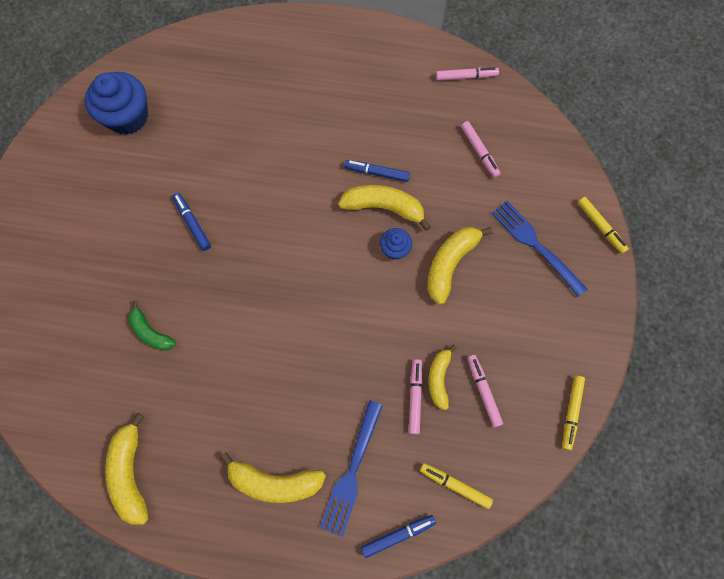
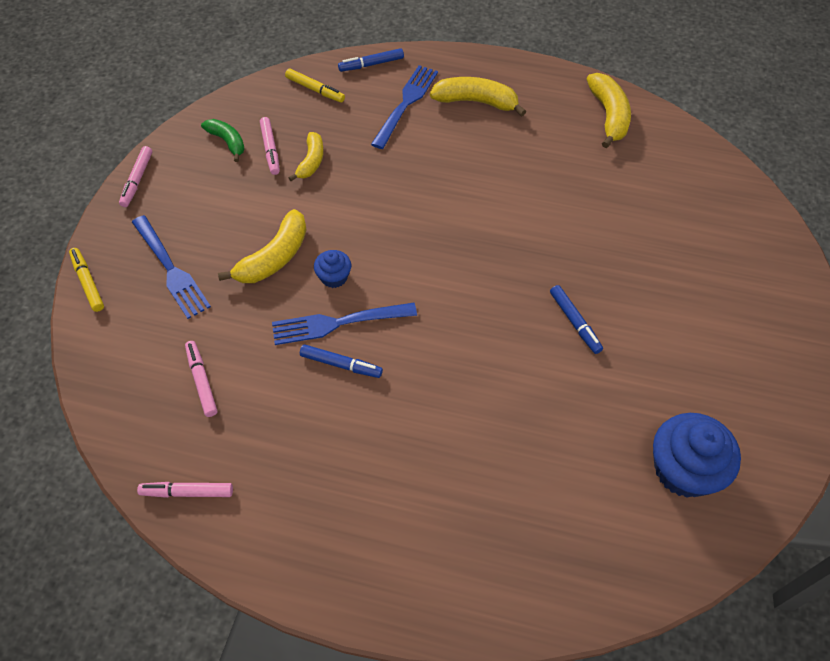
camera: 175 degrees left, 15 degrees down
green banana [128,300,176,351] -> green banana moved to [201,119,245,162]
yellow banana [338,185,431,231] -> blue fork [272,303,417,345]
pink marker [409,359,423,435] -> pink marker moved to [119,146,152,207]
yellow marker [562,376,585,451] -> none

